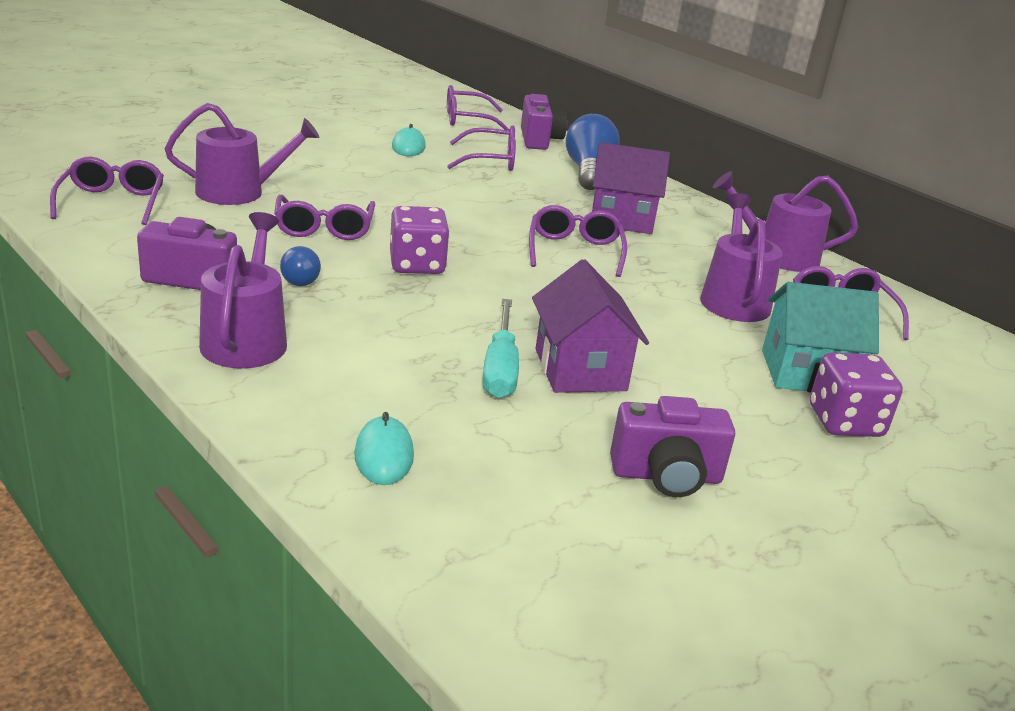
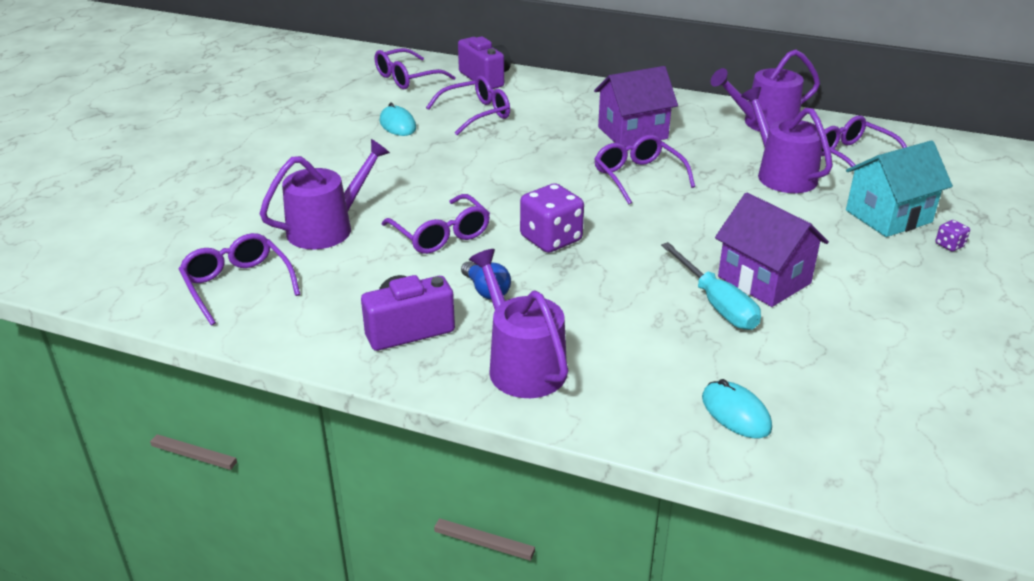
camera: 25 degrees left, 5 degrees up
blue light bulb [566,114,620,190] -> none
purple camera [610,396,735,497] -> none
purple dice [810,352,903,437] -> purple dice [936,220,970,251], size x0.46

